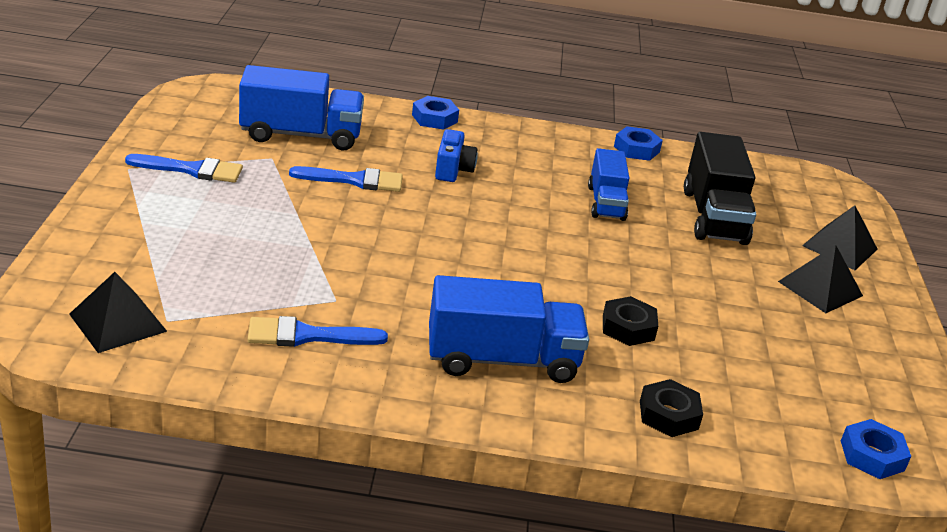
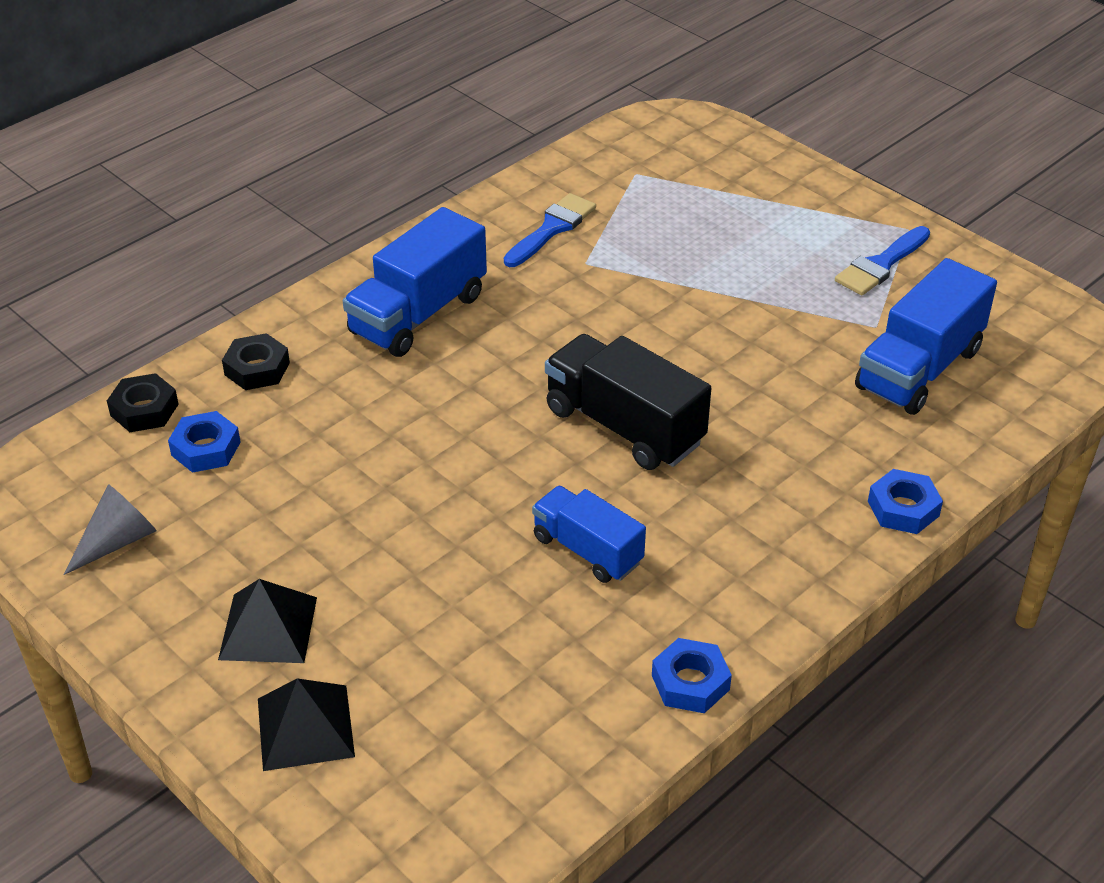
camera: 135 degrees right, 10 degrees up
black pyramid [69,272,167,353] -> none
blue brush [289,166,403,192] -> none
blue camera [435,129,478,182] -> none
black nut [603,296,658,346] -> black nut moved to [107,373,179,432]
black truck [684,132,756,245] -> black truck moved to [545,334,711,470]
blue nut [841,419,911,479] -> blue nut moved to [168,411,241,473]
none -> grey cone [63,484,157,575]

